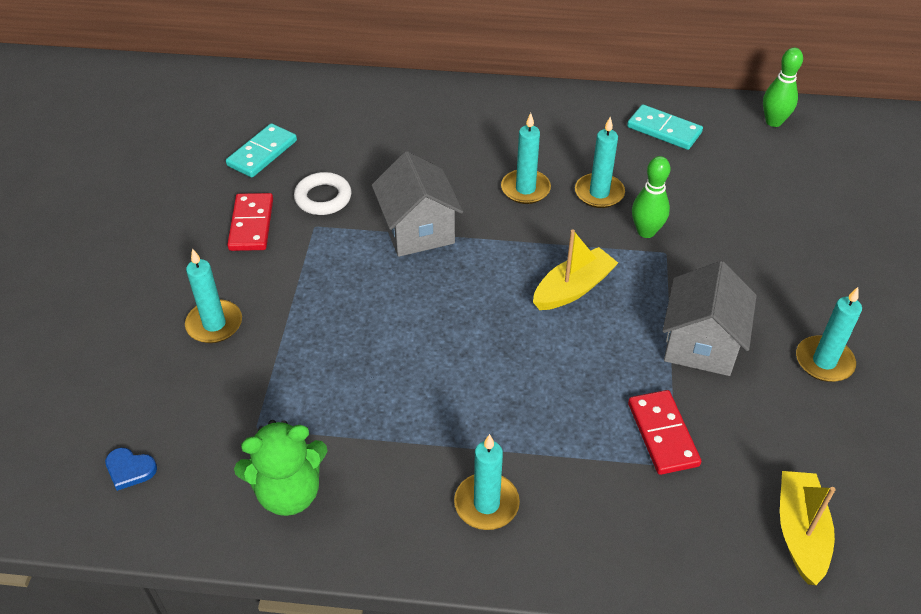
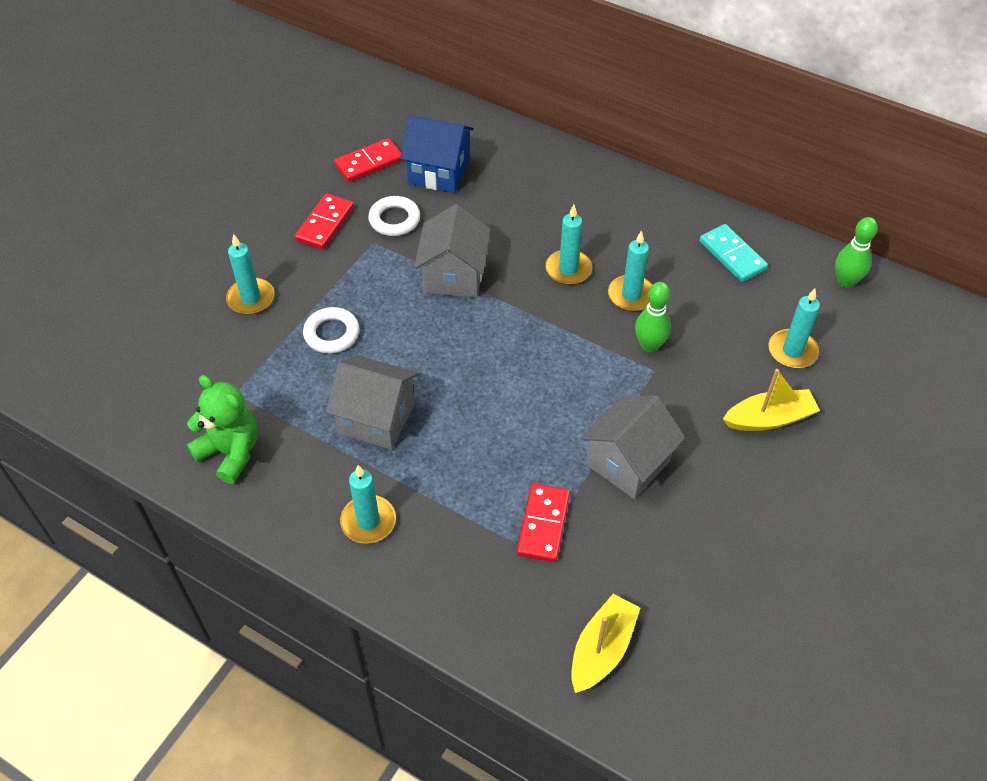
camera: 25 degrees right, 5 degrees up
blue heart [105,448,157,491] -> none
turquoise domino [226,123,297,177] -> red domino [334,138,403,182]
green teddy bear [234,420,328,516] -> green teddy bear turned 150 degrees counterclockwise [187,375,258,484]
yellow boat [533,229,618,310] -> yellow boat moved to [723,369,820,431]
turquoise candle [796,287,862,382] -> turquoise candle moved to [768,288,820,368]
none -> white ring [303,307,359,354]
none -> grey house [326,355,419,450]
none -> blue house [400,115,474,193]

